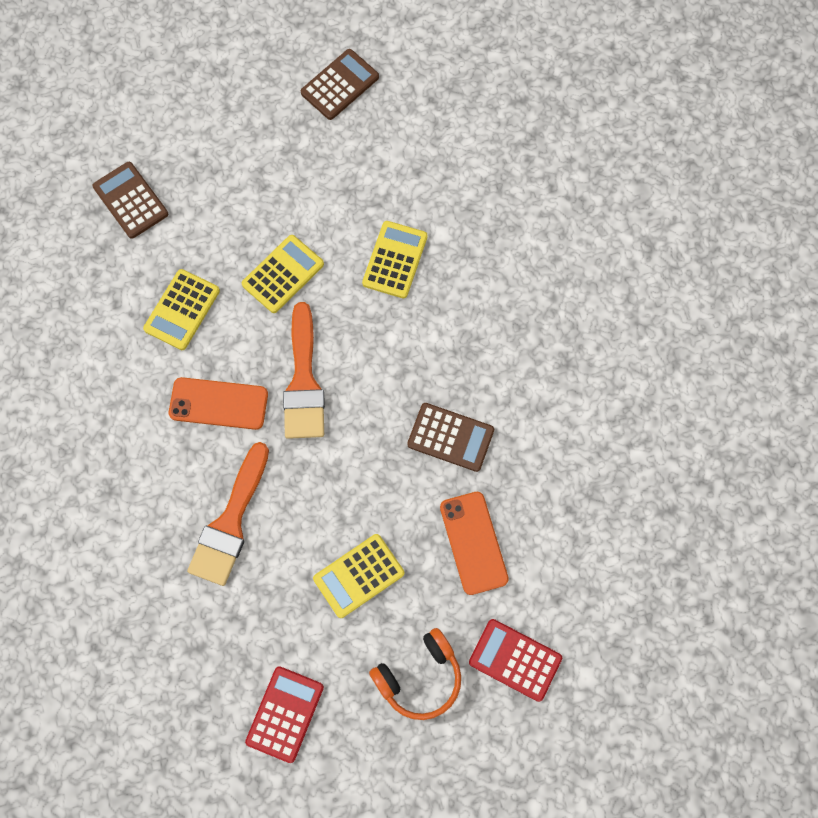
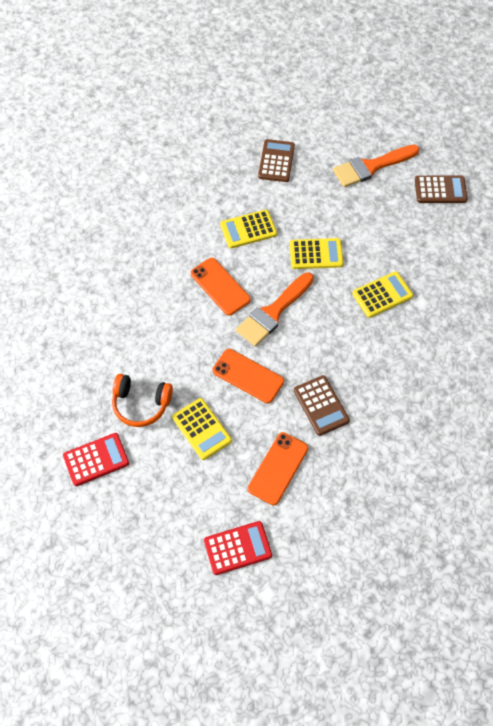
camera: 45 degrees right, 10 degrees down
orange brush [187,442,269,586] -> orange brush moved to [333,145,420,187]
yellow calculator [313,534,404,618] -> yellow calculator turned 135 degrees counterclockwise [172,398,232,460]
orange headphones [369,628,461,720] -> orange headphones moved to [112,374,173,427]
red calculator [469,619,562,702] -> red calculator turned 90 degrees clockwise [204,521,272,575]
none -> orange phone [212,349,284,403]

